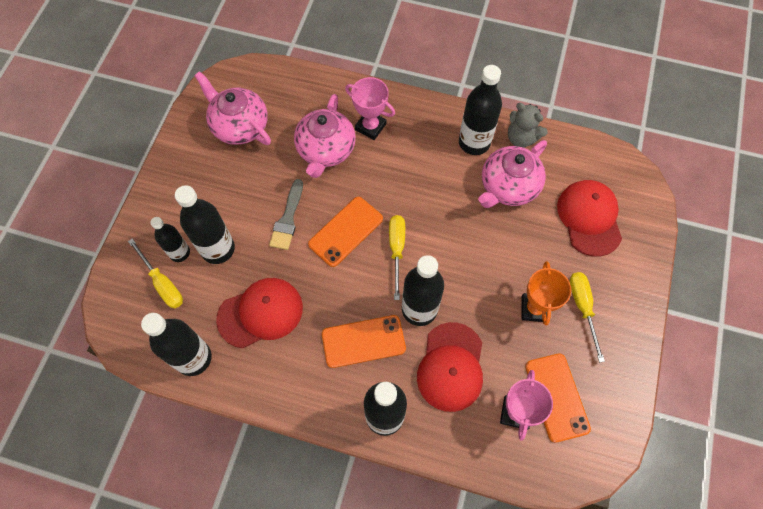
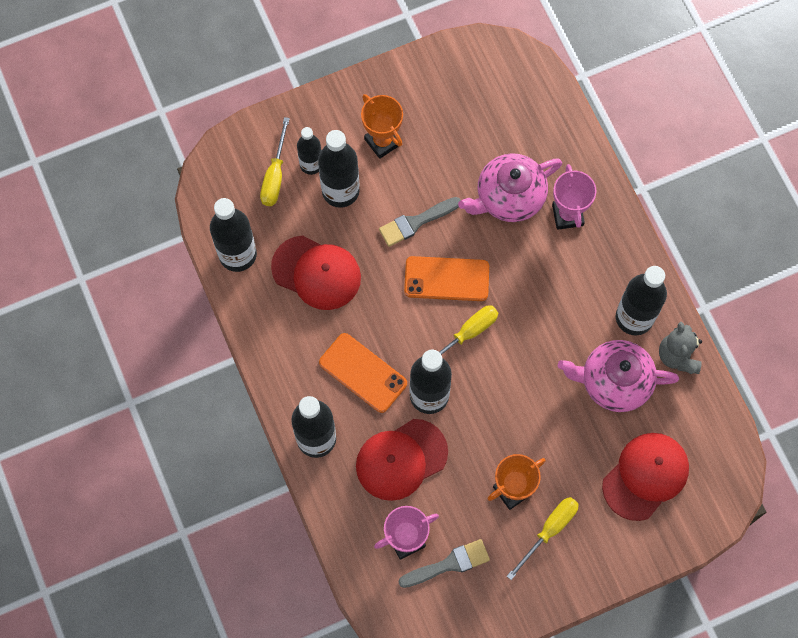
camera: 50 degrees right, 5 degrees up
pink teapot [194,71,271,145] -> none
orange phone [525,353,591,443] -> grey brush [398,539,490,588]
none -> orange trophy [361,94,403,159]

